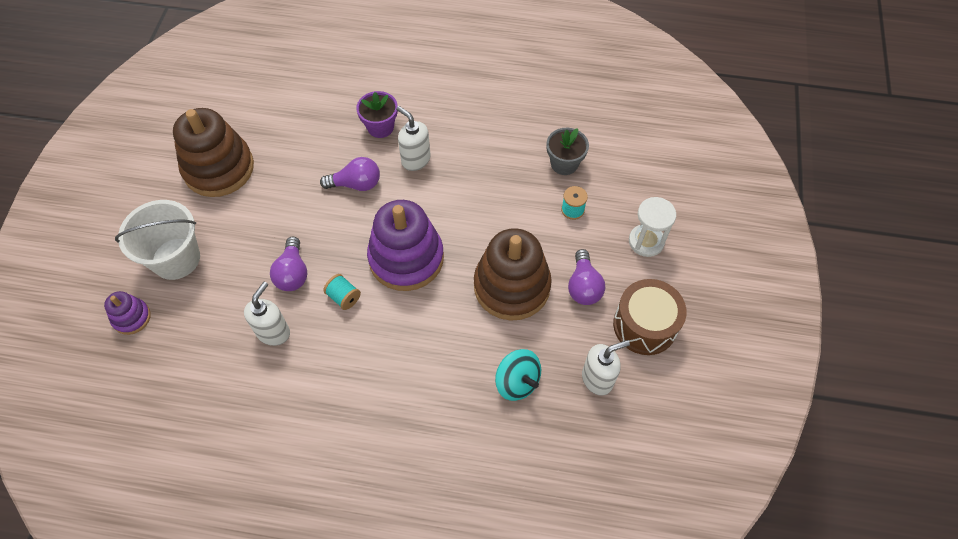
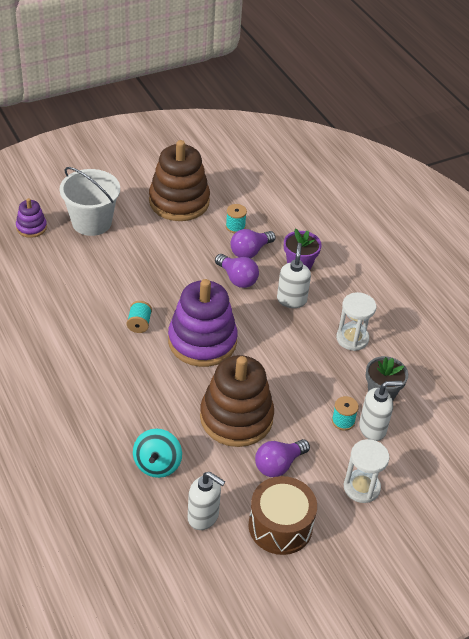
camera: 50 degrees right, 15 degrees down
white soap dispenser [244,282,290,346] -> white soap dispenser moved to [359,381,403,441]
purple light bulb [270,237,307,291] -> purple light bulb moved to [230,229,276,258]
none -> turquoise spool [226,204,247,233]
none -> white hourglass [336,292,376,351]

